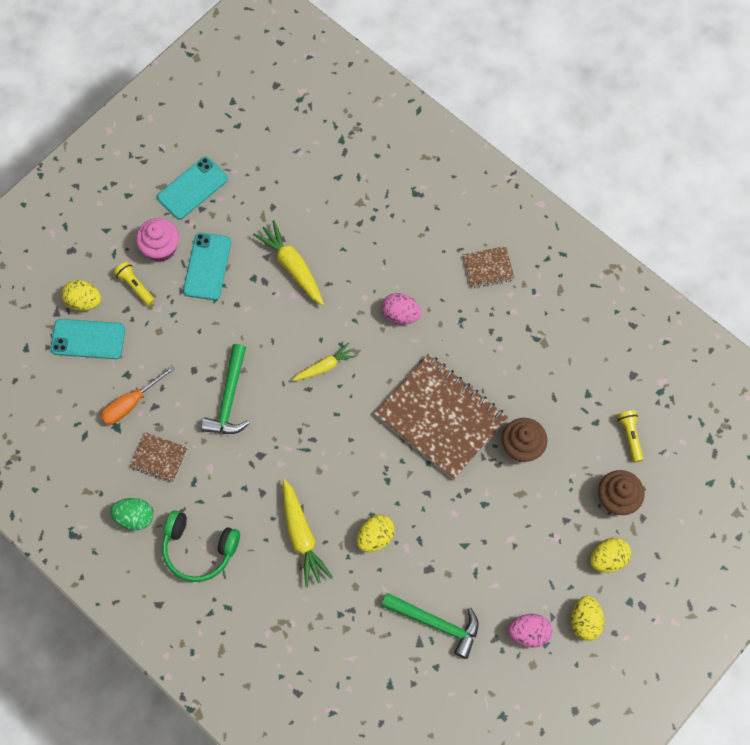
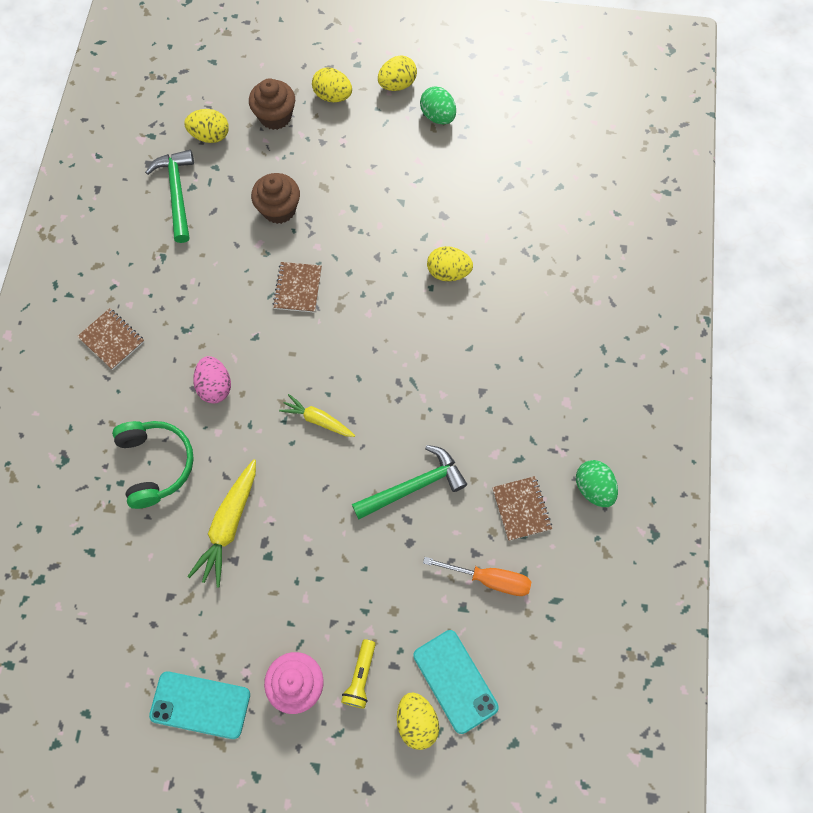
camera: 125 degrees left, 0 degrees up
green headphones [162,510,240,582] -> green headphones moved to [112,421,194,509]
turquoise phone [183,233,231,300] -> none
yellow carrot [283,479,333,588] -> none
brown notebook [374,354,508,480] -> brown notebook [273,262,322,313], size x0.45
green hammer [381,593,478,659] -> green hammer moved to [145,150,194,243]
pink egg [508,614,552,647] -> green egg [420,86,456,125]
yellow flashlight [617,410,643,462] -> yellow egg [184,109,229,143]

